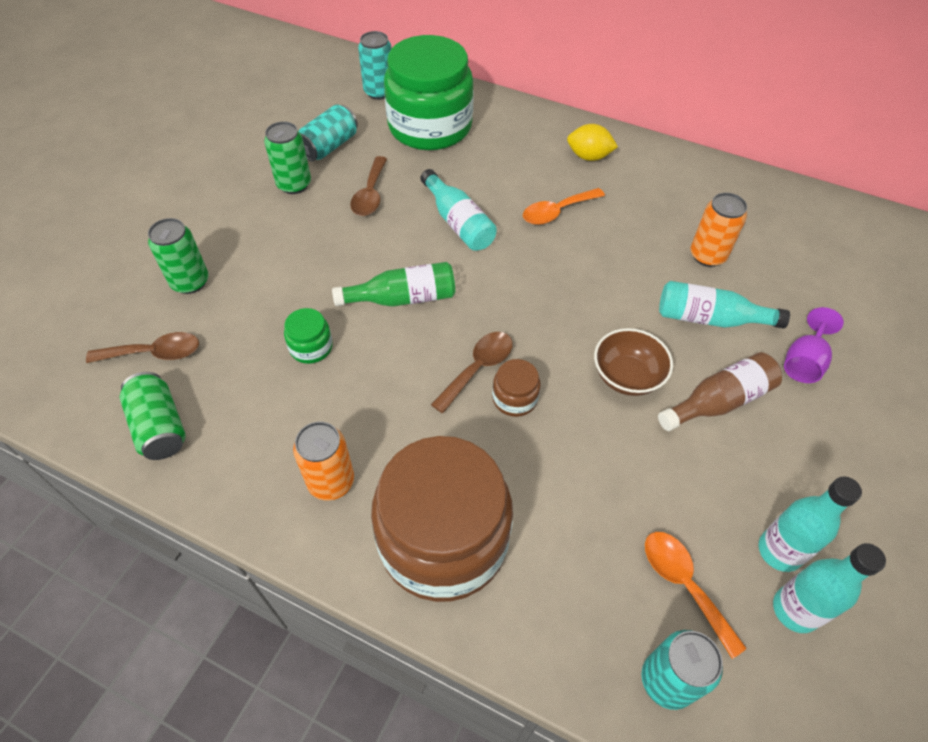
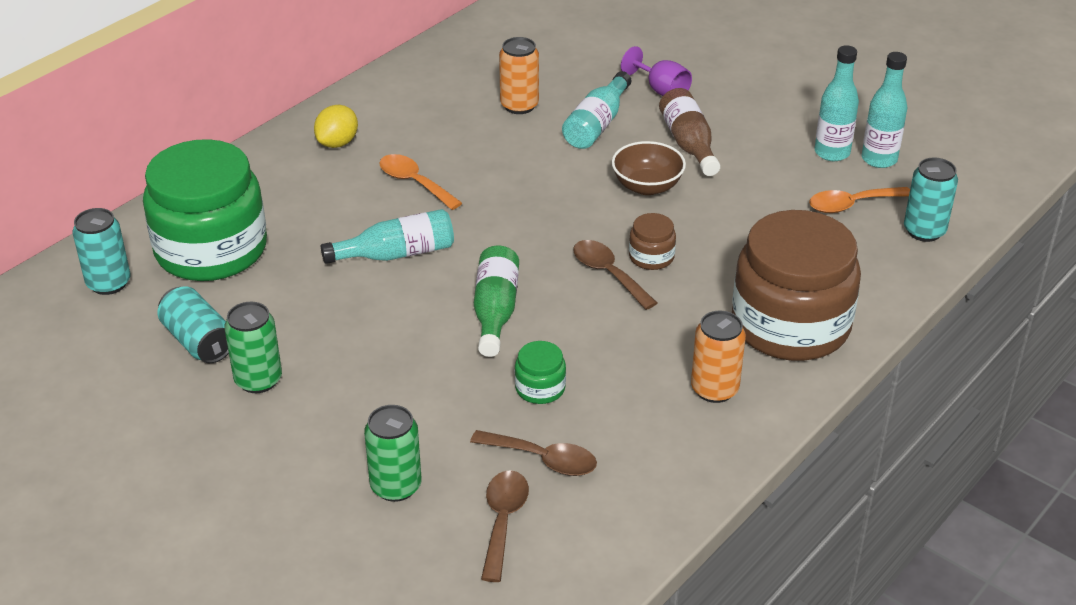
camera: 75 degrees left, 15 degrees down
green can [120,372,186,460] -> none
brown spoon [350,156,387,216] -> brown spoon moved to [470,430,597,476]
orange spoon [523,188,605,225] -> orange spoon turned 150 degrees clockwise [379,154,462,210]

